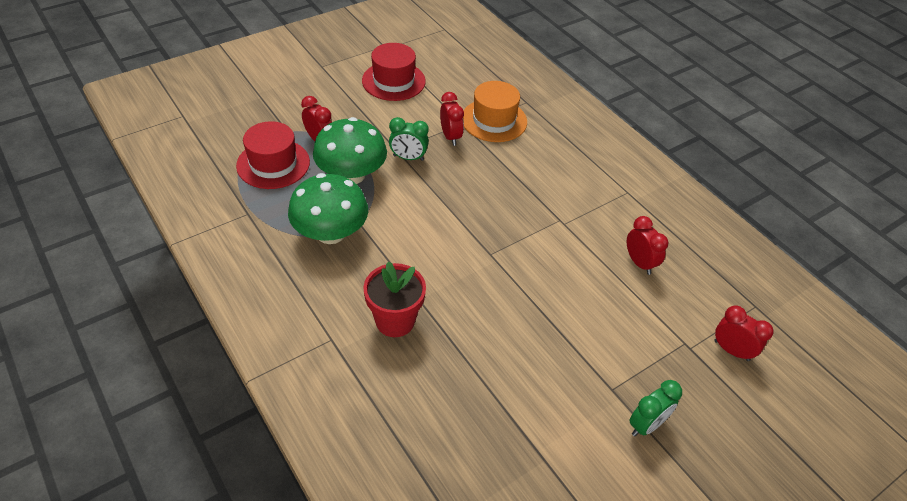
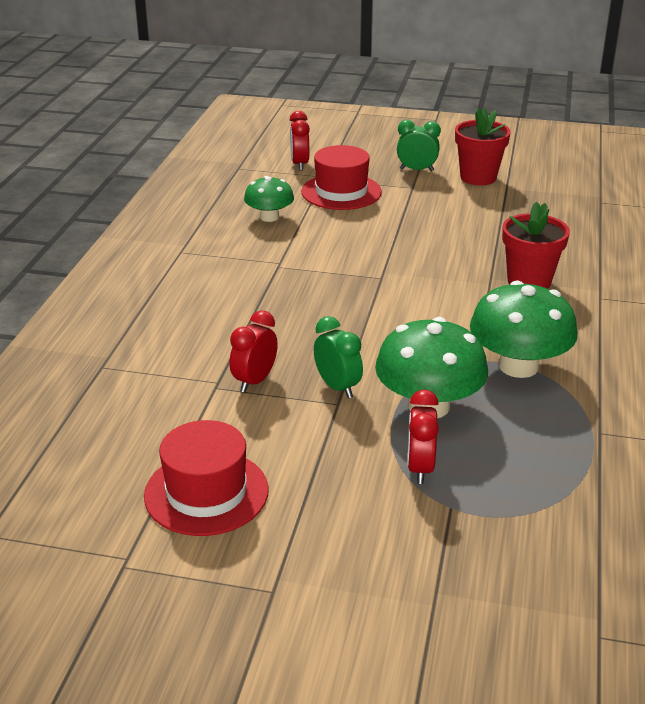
camera: 130 degrees left, 15 degrees down
red hat [236,121,310,189] -> red hat moved to [301,145,382,210]
orange hat [463,81,527,142] -> none
red clock [627,216,668,275] -> green mushroom [244,176,294,222]
none -> red flower pot [455,108,511,185]

